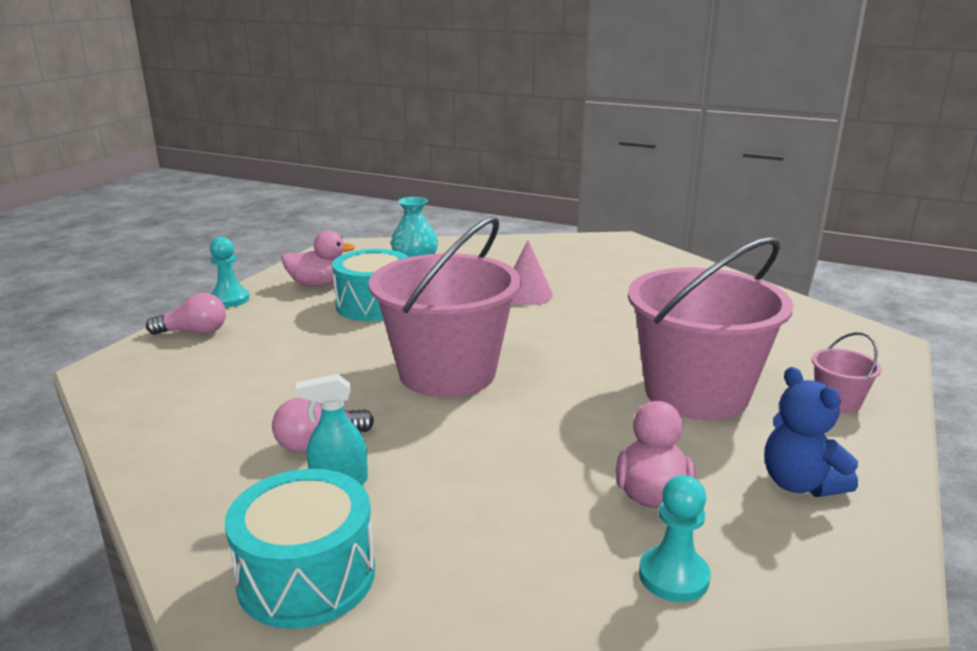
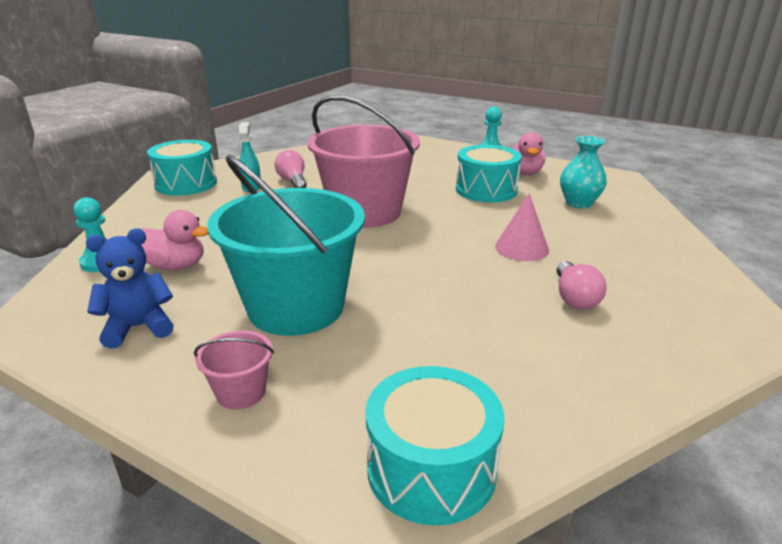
camera: 95 degrees right, 5 degrees up
pink light bulb [146,293,226,335] -> pink light bulb moved to [557,261,606,309]
pink bucket [628,237,794,420] -> turquoise bucket [207,154,365,336]
none -> turquoise drum [366,366,504,526]

